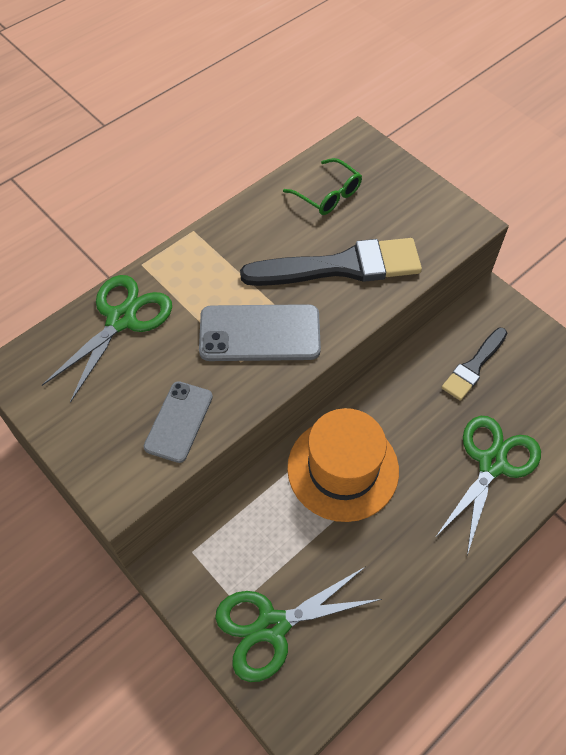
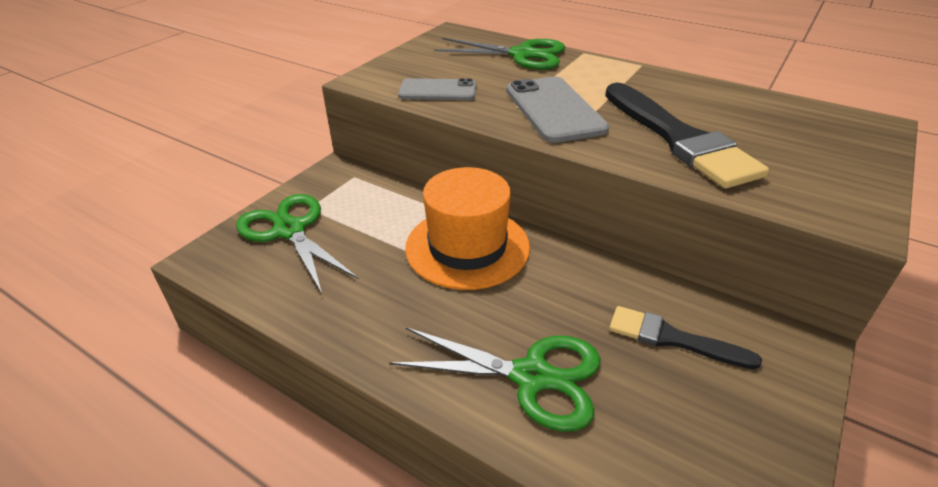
camera: 75 degrees right, 20 degrees down
green glasses [283,158,362,215] -> none

